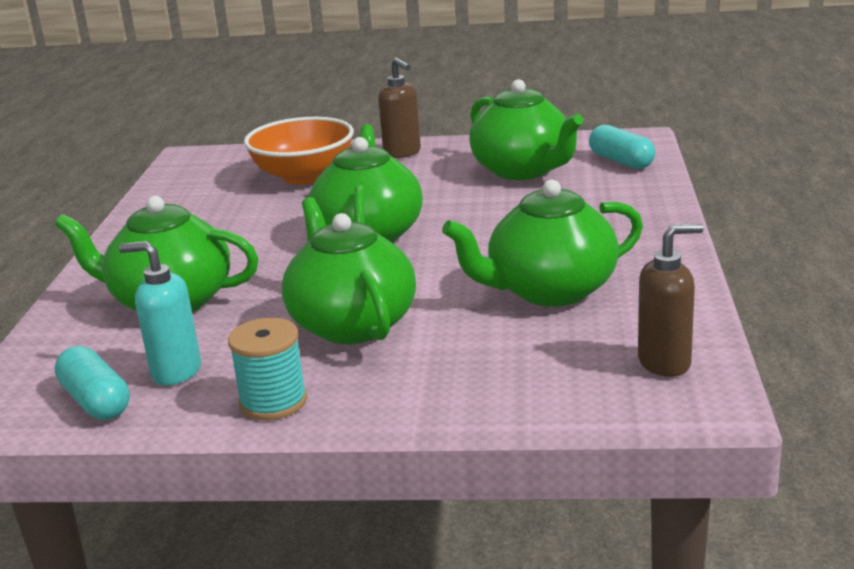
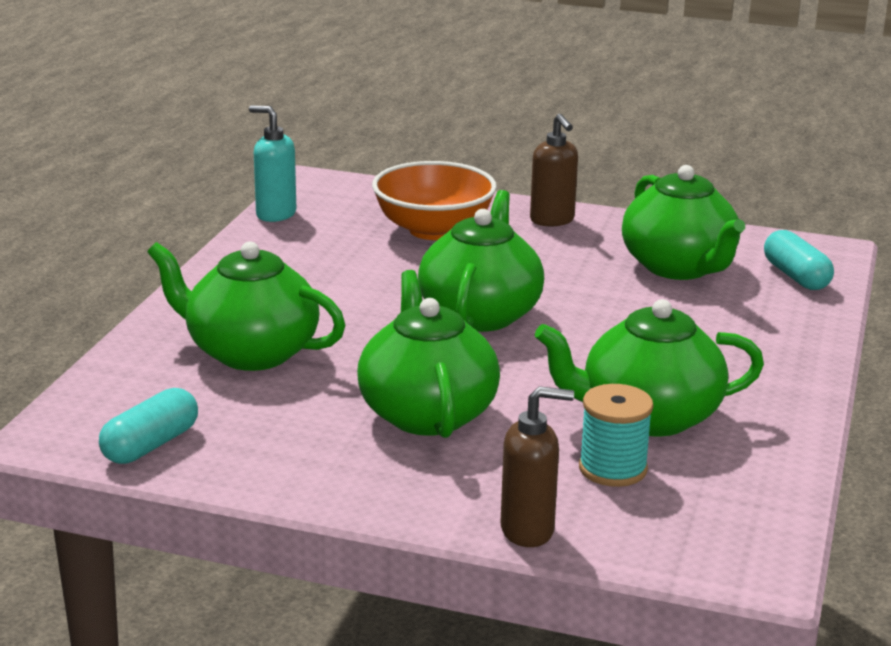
camera: 10 degrees right, 0 degrees up
turquoise capsule [54,346,130,420] -> turquoise capsule turned 60 degrees clockwise [99,388,198,464]
turquoise soap dispenser [119,241,201,385] -> turquoise soap dispenser moved to [249,105,296,222]
turquoise spool [228,318,307,420] -> turquoise spool moved to [579,384,653,487]
brown soap dispenser [638,223,704,377] -> brown soap dispenser moved to [501,386,574,547]

